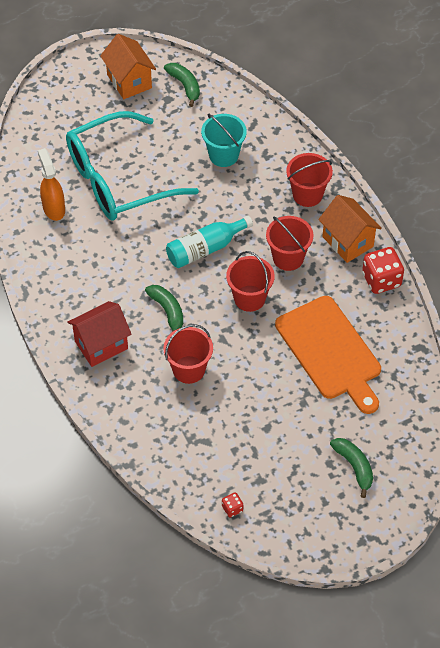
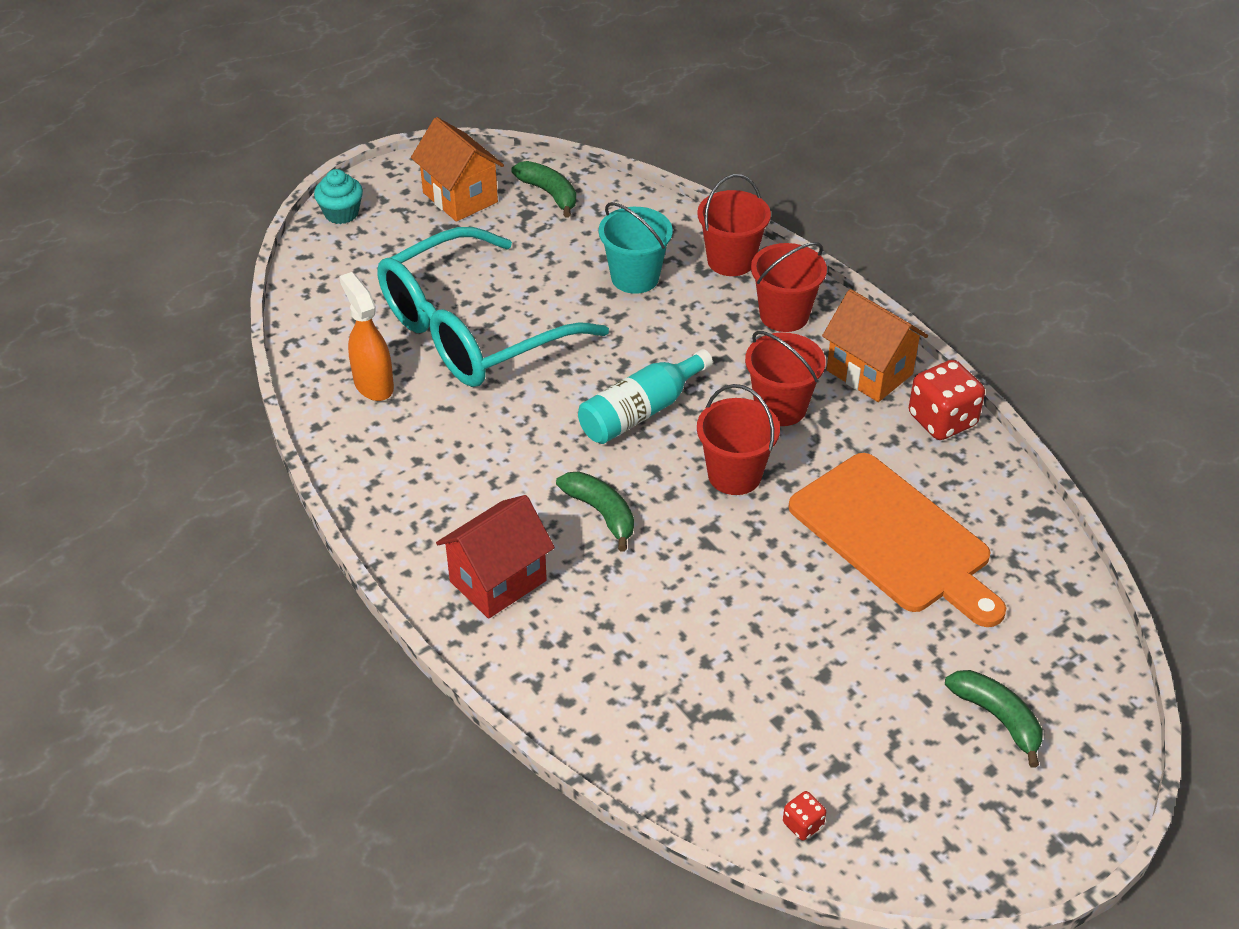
camera: 10 degrees left, 10 degrees down
red bucket [163,324,213,384] -> red bucket moved to [697,174,771,276]
none -> turquoise cupcake [314,169,363,224]

